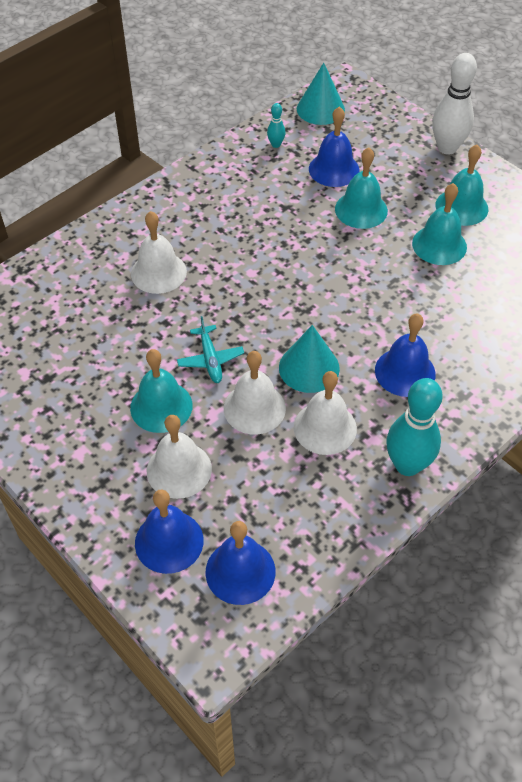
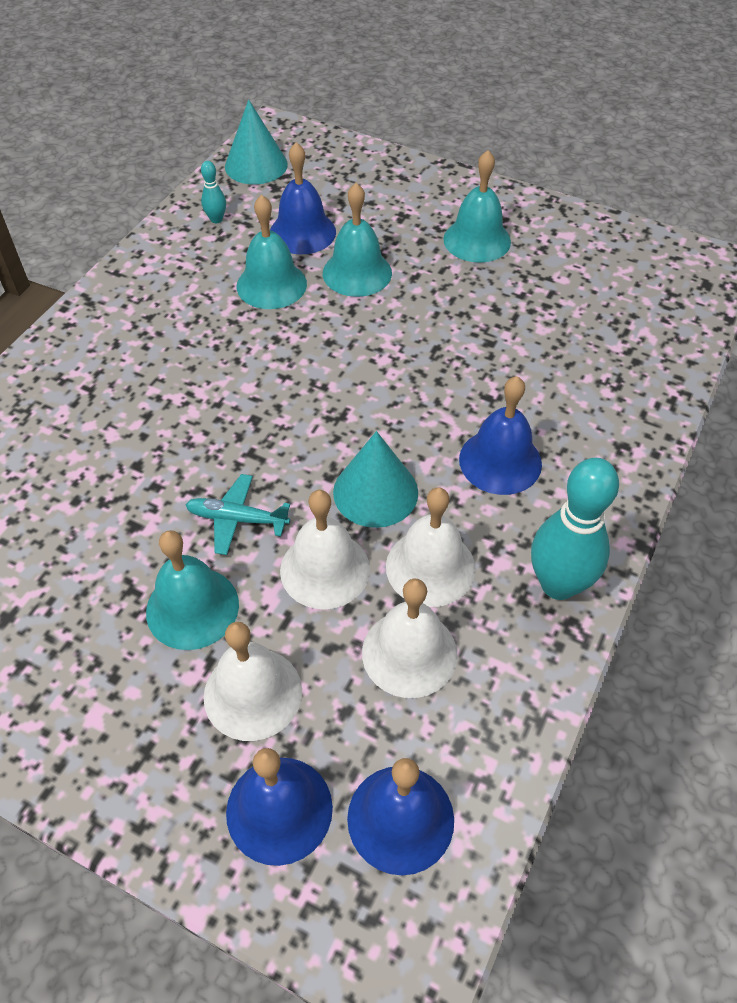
camera: 20 degrees left, 0 degrees up
white bell [131,211,187,294] -> white bell moved to [362,578,458,698]
turquoise plane [177,316,244,383] -> turquoise plane turned 135 degrees clockwise [185,474,290,555]
turquoise bell [412,183,467,265] -> turquoise bell moved to [237,195,307,309]
white bowling pin [432,53,477,155] -> none

